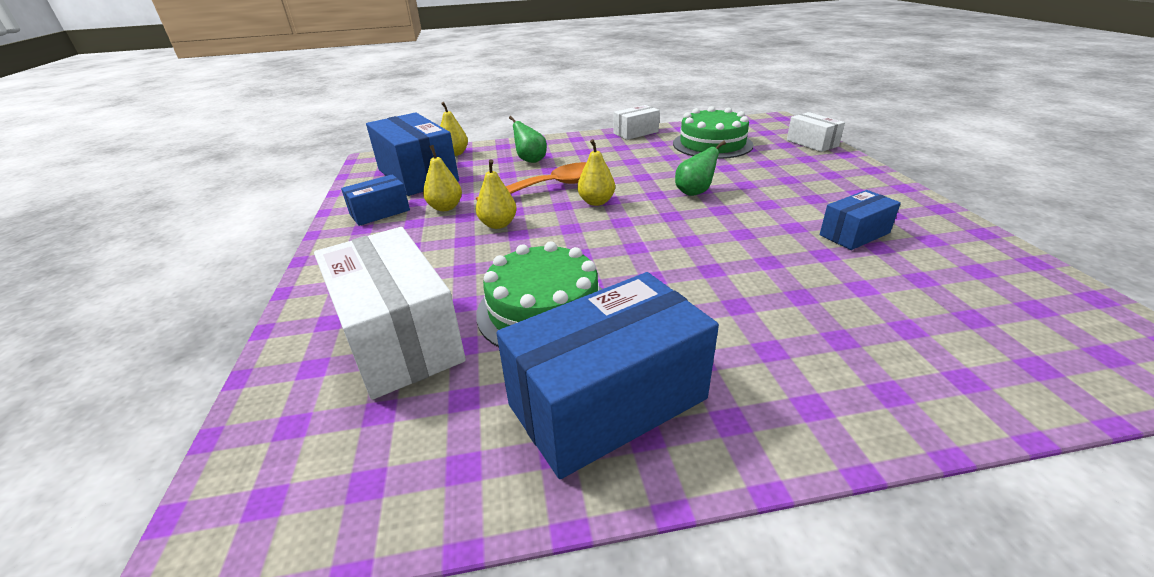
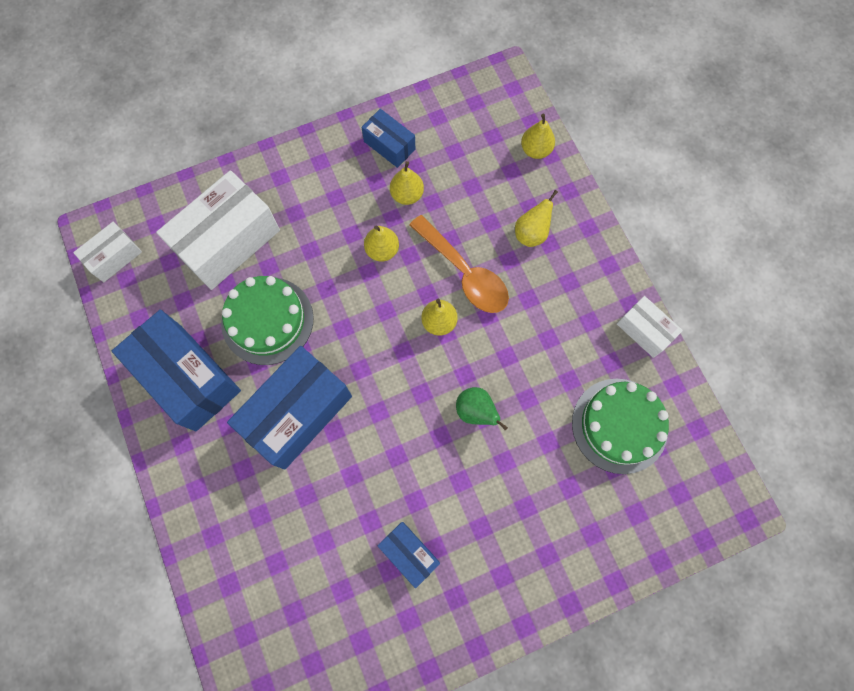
camera: 75 degrees right, 40 degrees up
blue box [366,112,459,196] -> blue box moved to [227,346,352,470]
green pear [509,116,547,163] -> yellow pear [515,190,558,247]
white box [787,112,845,152] -> white box moved to [73,222,142,282]

